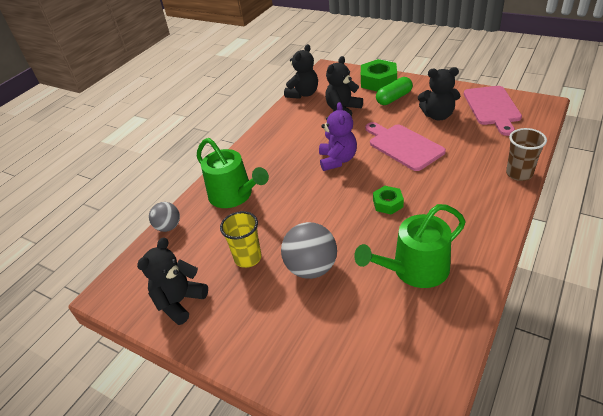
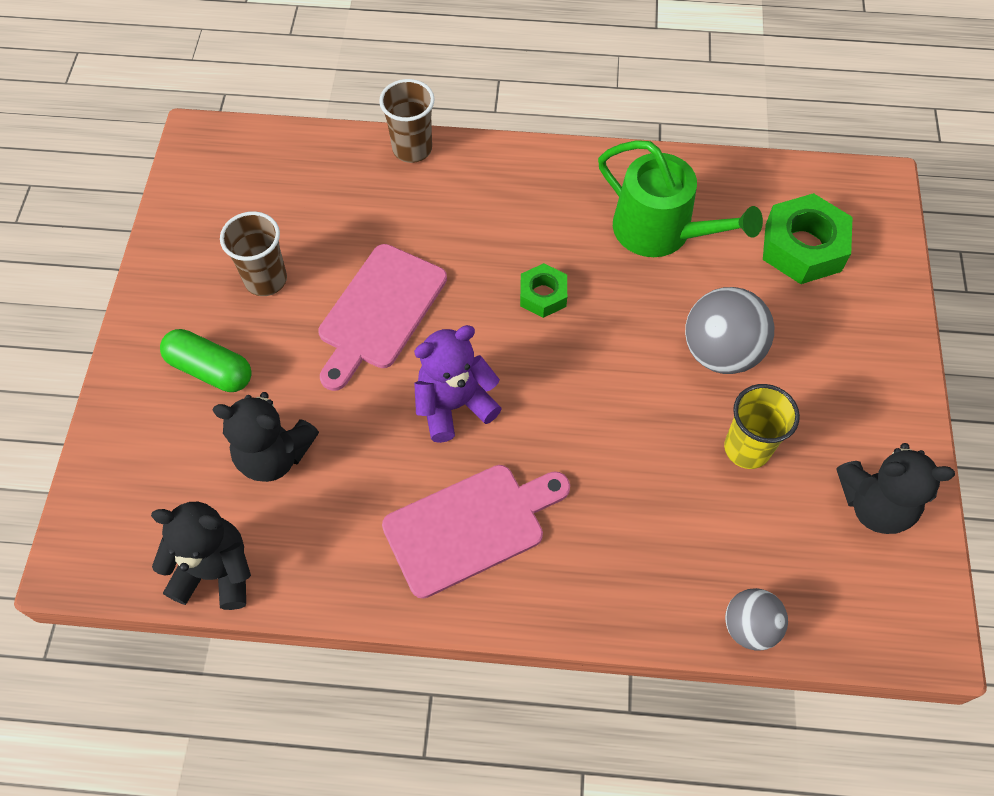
camera: 120 degrees left, 20 degrees up
green watering can [197,138,269,208] -> none
green nut [361,59,397,91] -> green nut moved to [763,193,853,284]
black teddy bear [418,67,460,120] -> brown cup [220,211,287,296]
pink cutting board [464,86,522,136] -> pink cutting board moved to [382,465,570,599]

